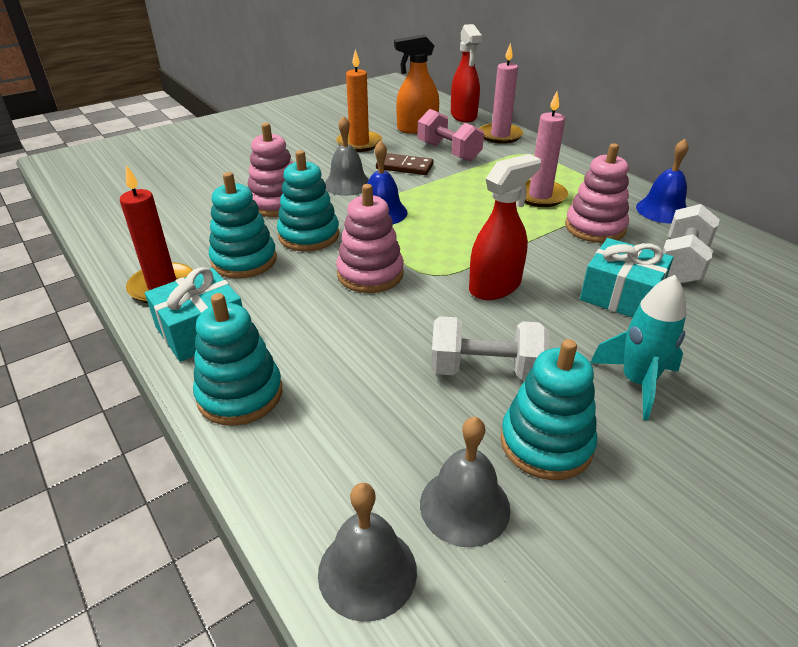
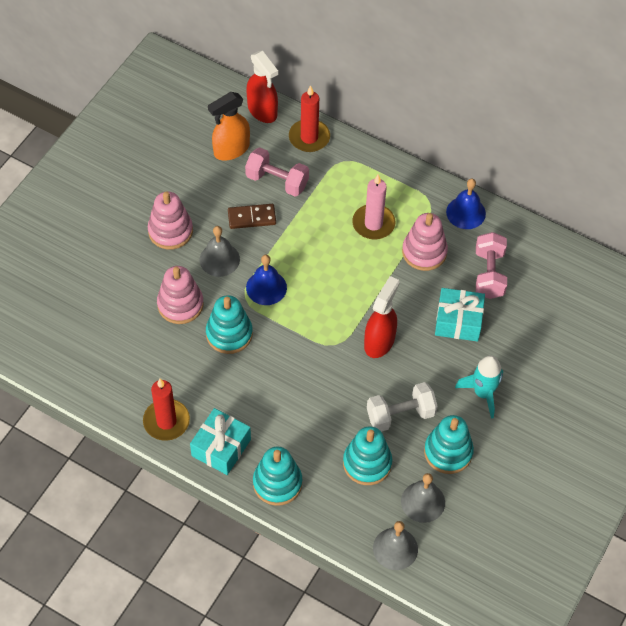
camera: 25 degrees left, 20 degrees up
turquoise stacking toy [209,172,277,279] -> turquoise stacking toy moved to [343,426,392,485]
orange candle [336,49,382,152] -> none
pink stacking toy [336,184,404,293] -> pink stacking toy moved to [148,191,193,250]
pink candle [479,43,524,144] -> red candle [289,85,330,152]
white dumbbell [663,204,720,283] -> pink dumbbell [476,232,507,299]

